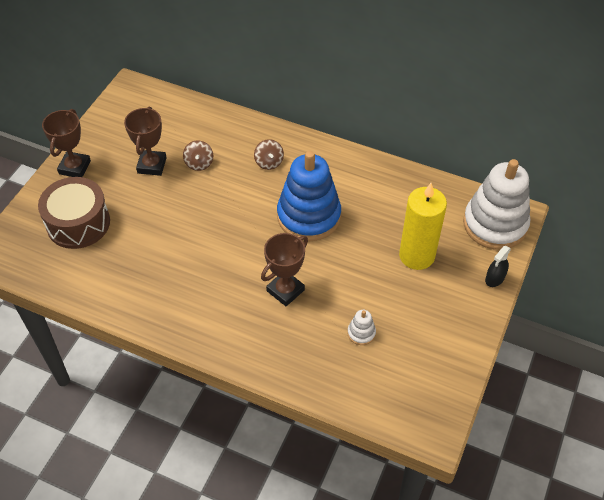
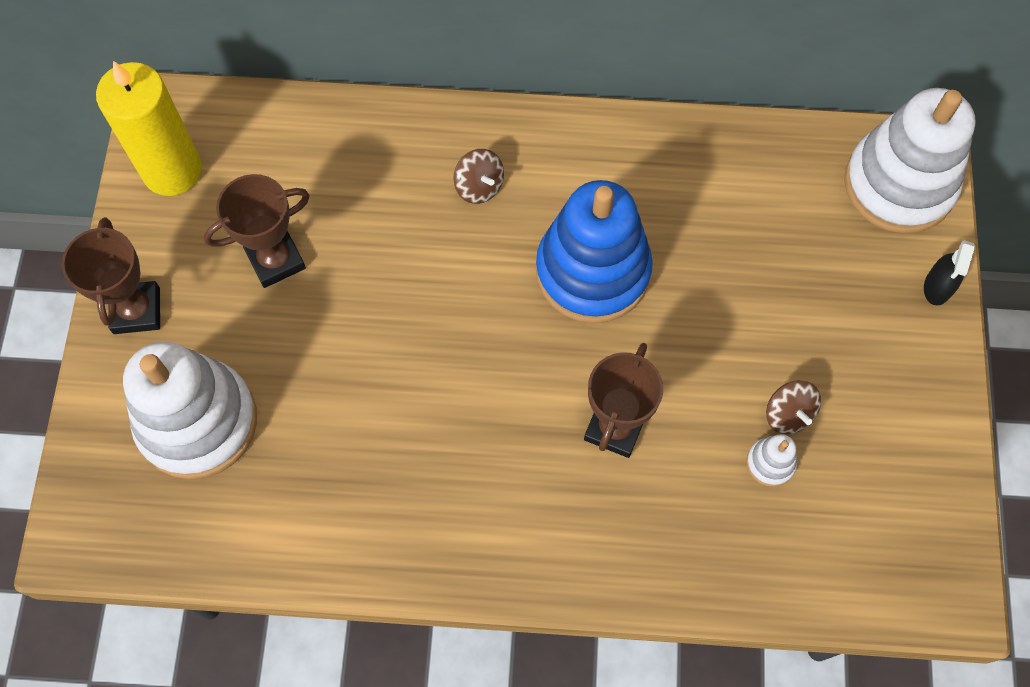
camera: 20 degrees left, 15 degrees up
brown drum [38,177,110,249] -> white stacking toy [123,342,257,479]
brown trophy [124,106,167,176] -> brown trophy turned 75 degrees clockwise [204,174,310,288]
brown spinning top [183,140,213,171] -> brown spinning top moved to [766,380,821,434]
yellow candle [399,183,447,270] -> yellow candle moved to [96,61,202,196]

